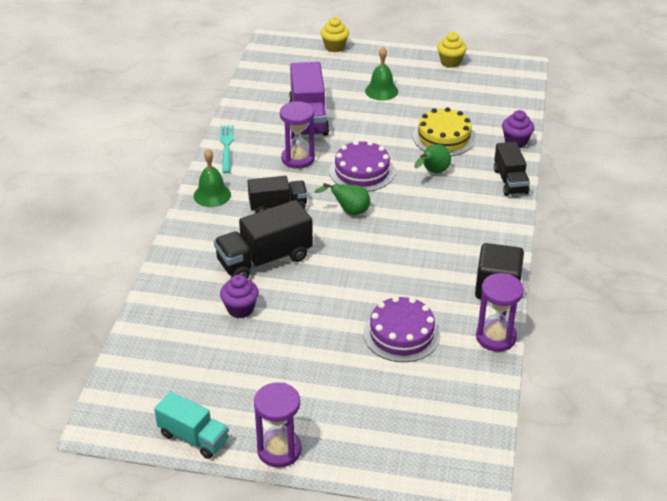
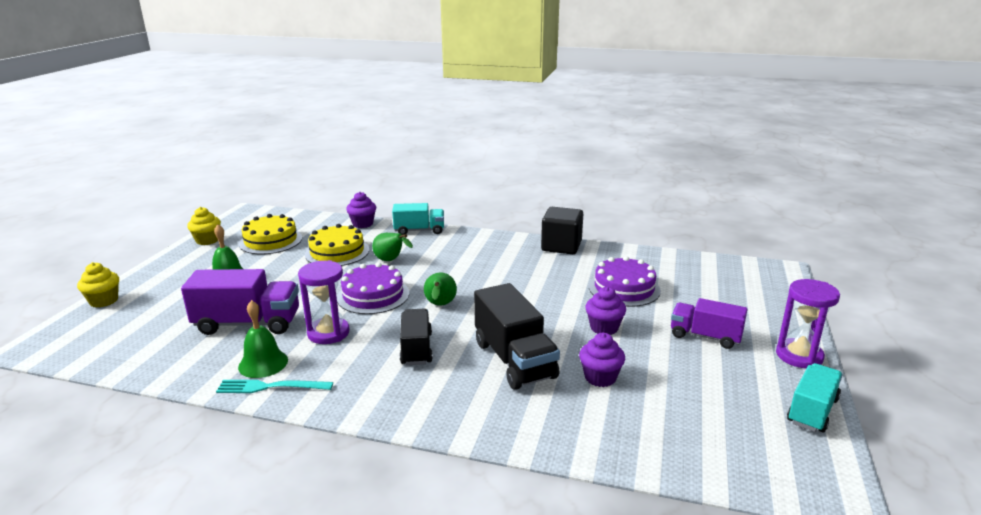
camera: 85 degrees left, 15 degrees down
green bell [193,149,231,207] -> green bell moved to [238,300,288,378]
purple hourglass [476,273,524,352] -> none
black truck [494,142,530,196] -> turquoise truck [392,203,444,235]
none -> yellow cake [239,214,302,254]
none -> purple cupcake [585,287,626,335]
none -> purple truck [671,298,748,349]

